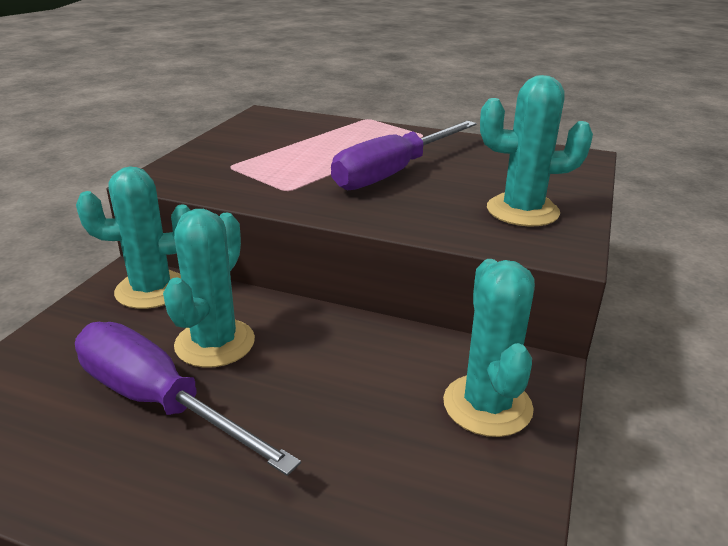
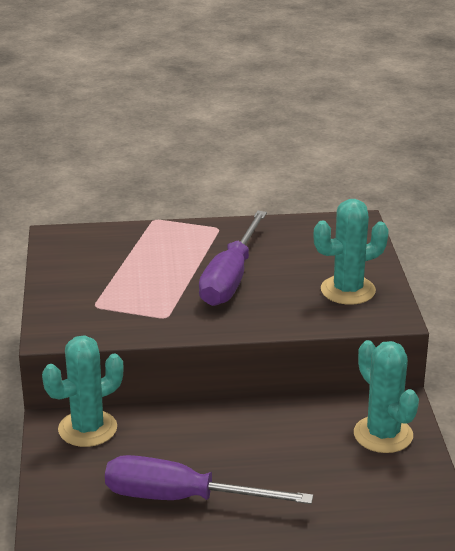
camera: 25 degrees left, 0 degrees up
turquoise cactus [163,209,255,368] -> none

